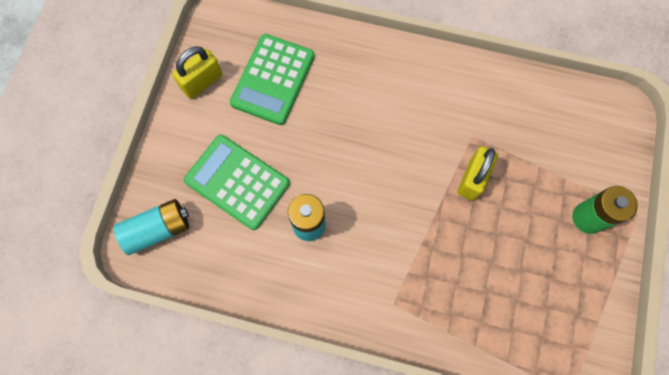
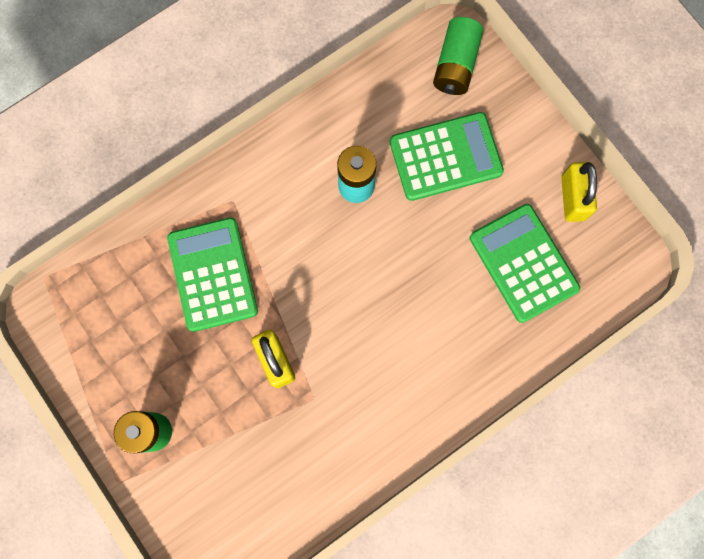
camera: 130 degrees right, 5 degrees up
turquoise battery [114,199,189,255] -> green battery [433,17,484,95]
none -> green calculator [167,217,258,332]

